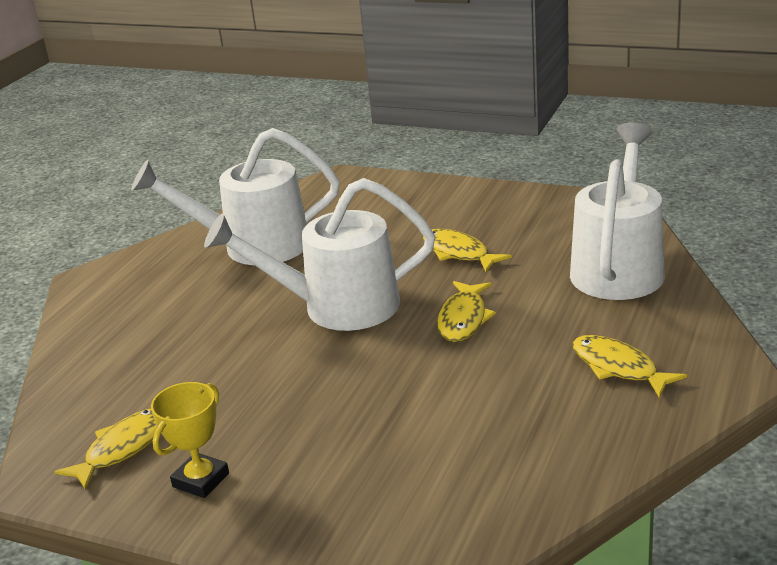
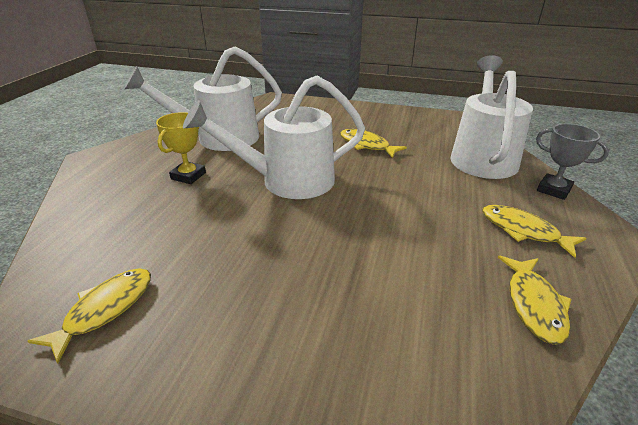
camera: 10 degrees left, 5 degrees up
yellow trophy [151,382,229,498] -> yellow trophy moved to [156,112,206,184]
yellow fish [437,281,496,342] -> yellow fish moved to [498,256,572,345]
none -> grey trophy [536,124,609,200]

